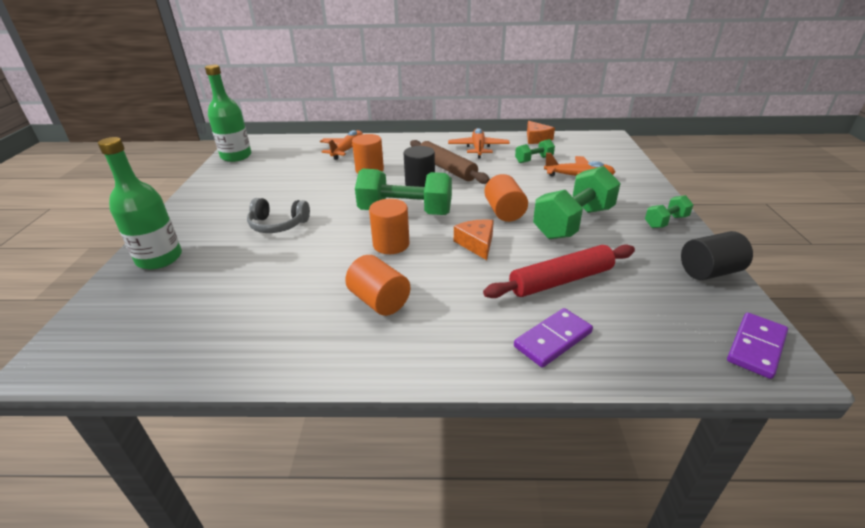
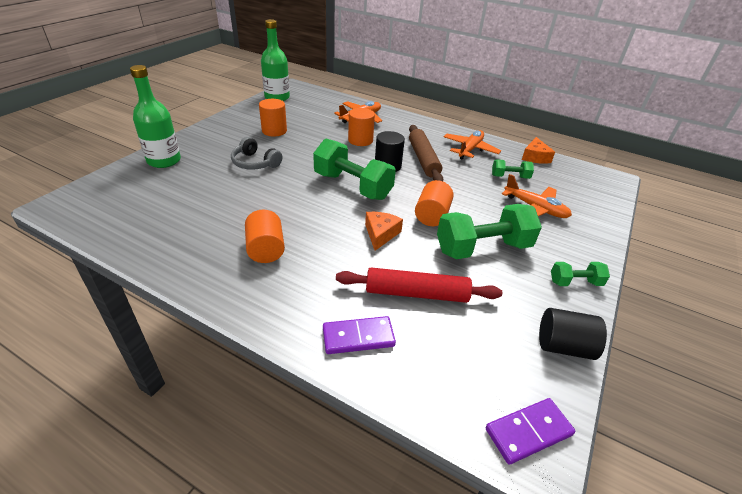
camera: 25 degrees right, 5 degrees up
orange cylinder [369,199,410,254] -> orange cylinder moved to [259,99,287,137]

